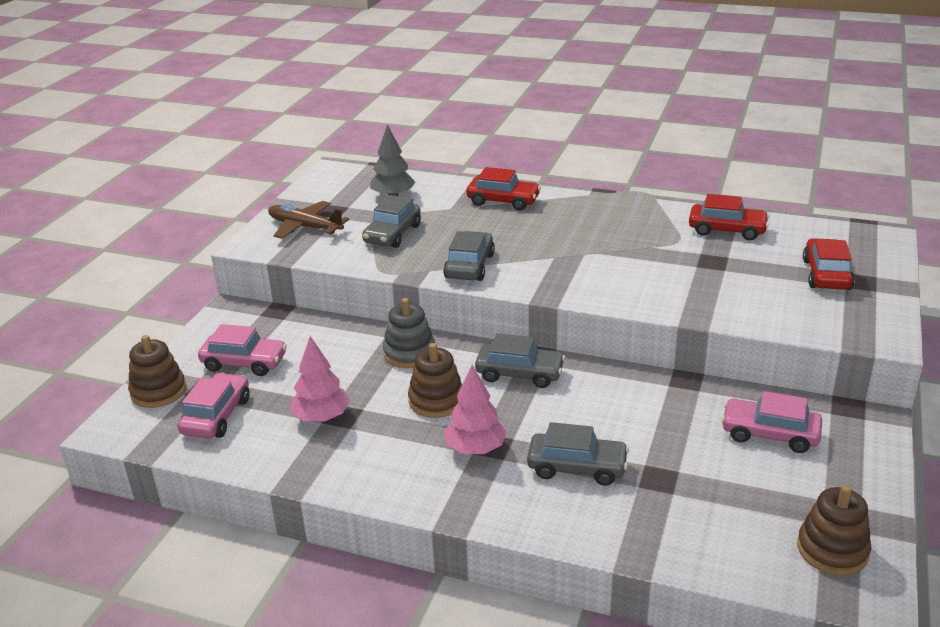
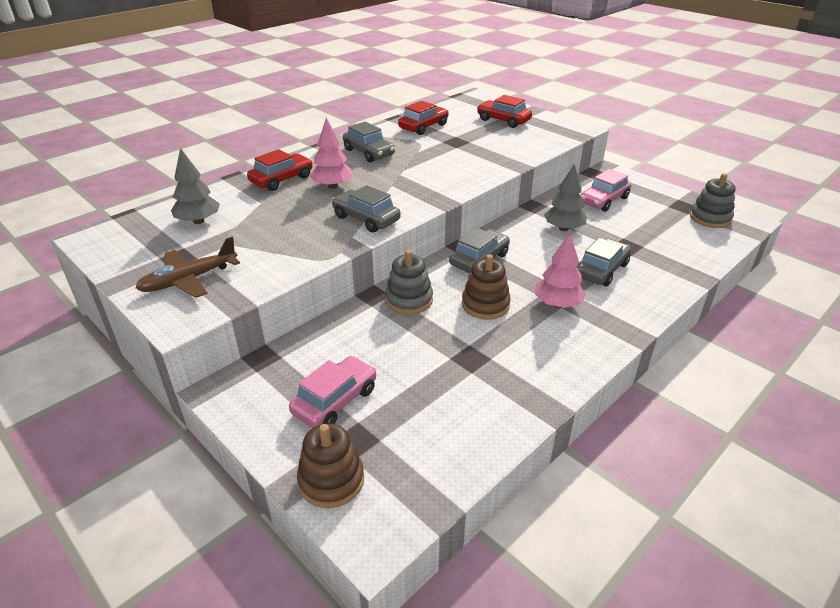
camera: 65 degrees left, 5 degrees up
pink car [178,373,250,439] -> none
pink tree [291,336,350,422] -> pink tree moved to [310,118,353,189]
grey car [362,195,421,248] -> grey car moved to [343,121,395,162]
brown stacking toy [797,485,871,575] -> grey stacking toy [690,173,736,228]
none -> grey tree [544,164,587,231]

